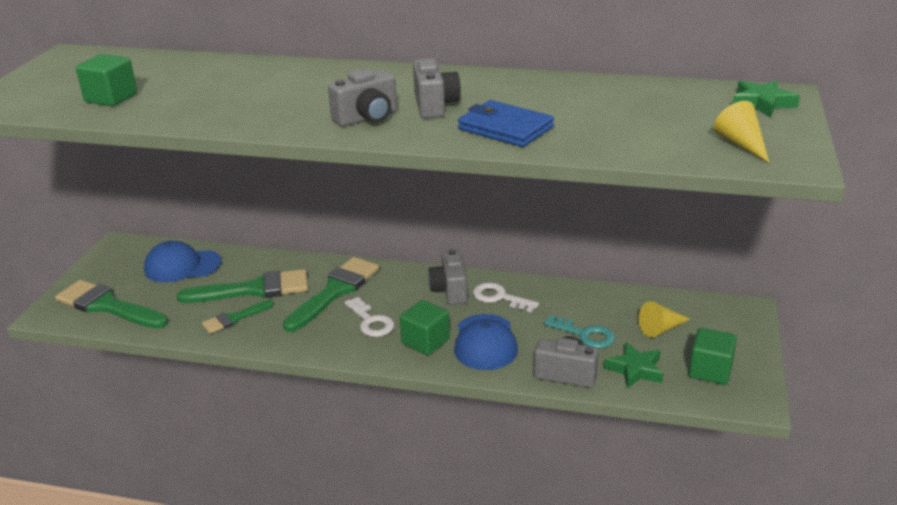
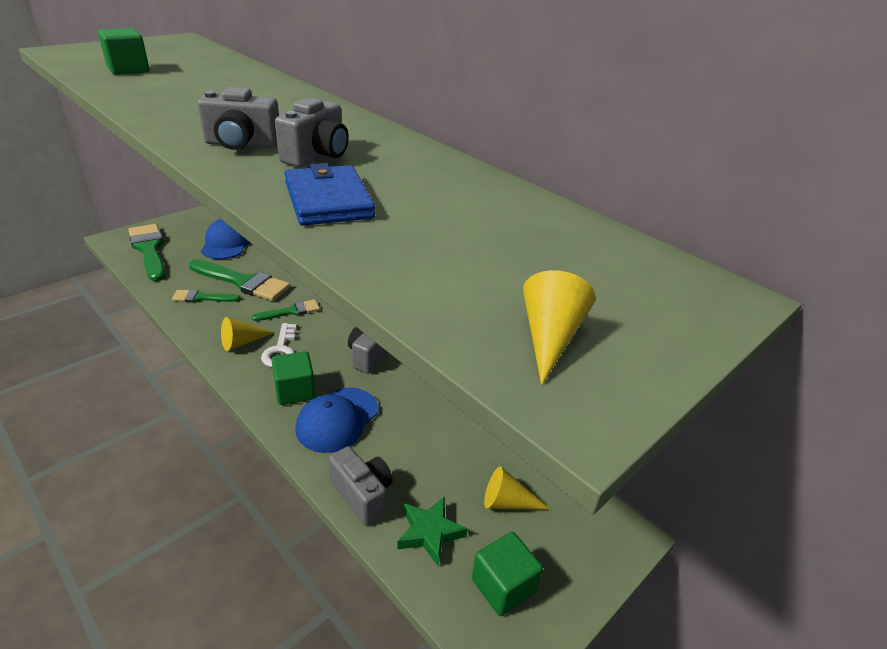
camera: 30 degrees right, 5 degrees up
blue cap [144,241,221,282] -> blue cap turned 60 degrees clockwise [201,219,250,259]
green brush [283,257,379,332] -> green brush [252,299,320,321], size x0.55
white key [473,283,539,312] -> none
turquoise key [544,315,615,348] -> none
green star [733,81,800,117] -> none
none -> yellow cone [221,317,274,351]

